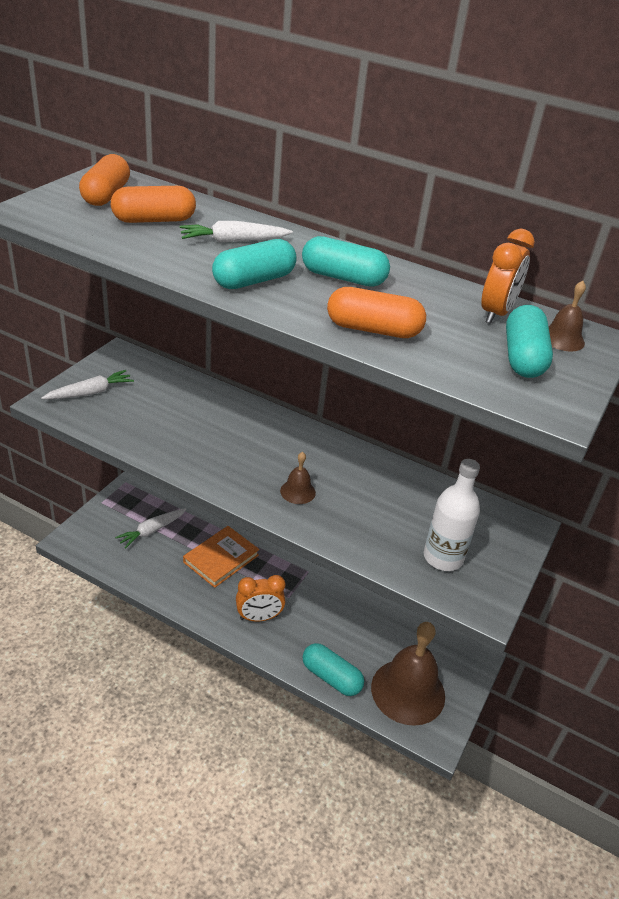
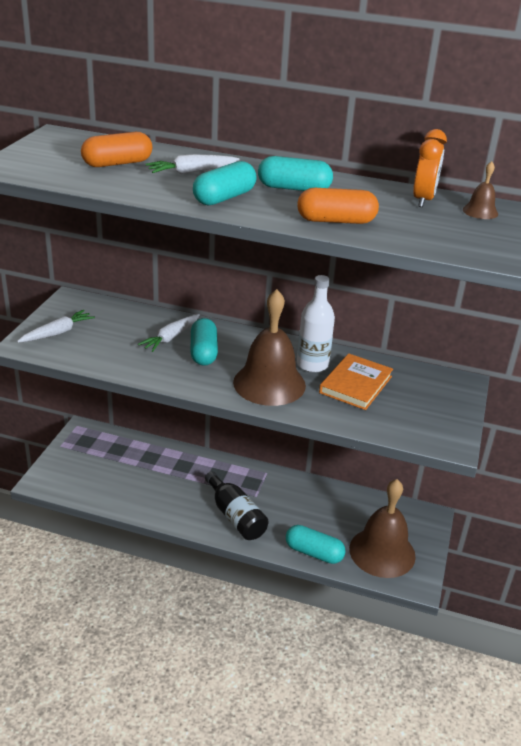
camera: 10 degrees left, 5 degrees down
orange capsule [79,154,130,206] -> none
white carrot [115,508,187,549] -> white carrot moved to [138,314,200,352]
orange book [183,526,259,588] -> orange book moved to [319,353,393,410]
orange clock [236,575,285,621] -> black bottle [205,471,269,540]
brown bell [280,452,316,504] -> brown bell [233,289,306,406], size x2.34
white bottle [424,459,480,571] -> white bottle moved to [297,275,335,373]
turquoise capsule [506,305,553,378] -> turquoise capsule moved to [191,318,218,366]

